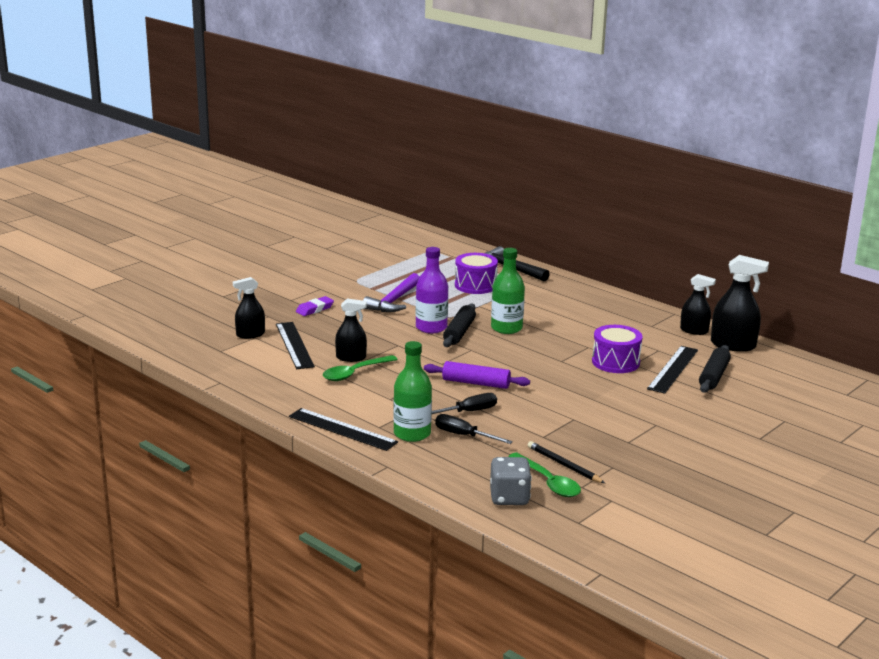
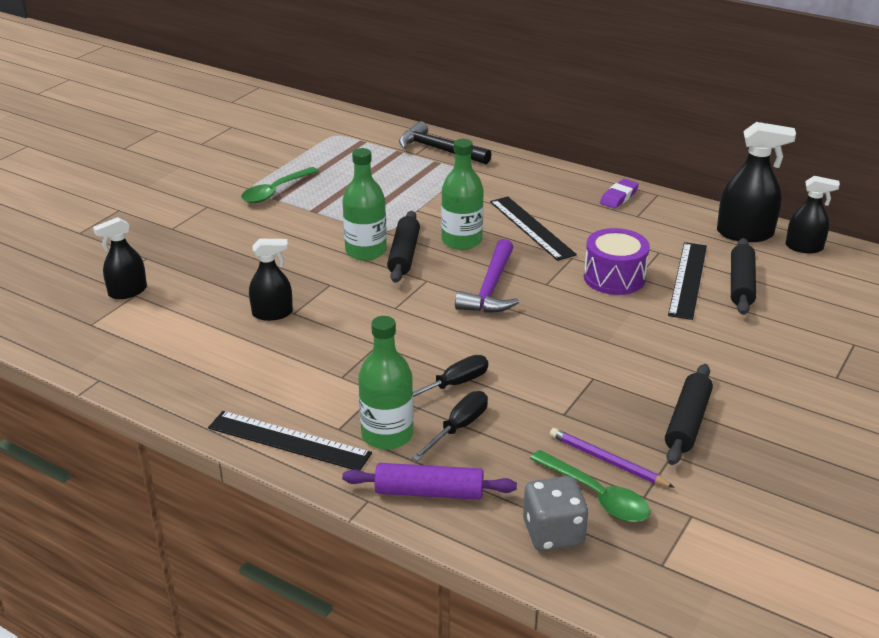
camera: 10 degrees left, 10 degrees up
black ruler [276,322,315,369] -> black ruler moved to [490,197,577,261]
purple eraser [296,296,334,316] -> purple eraser moved to [600,179,639,209]
green spoon [323,355,398,381] -> green spoon moved to [241,167,319,203]
purple hammer [363,273,420,312] -> purple hammer moved to [455,239,519,313]
purple bottle [416,247,448,333] -> green bottle [343,148,387,261]
purple rolling pin [424,361,530,389] -> purple rolling pin moved to [342,463,517,500]
black screwdriver [435,414,513,444] -> black screwdriver turned 105 degrees clockwise [412,391,488,461]
purple drum [455,253,498,294] -> none
black pencil [528,441,605,483] -> purple pencil [550,428,675,488]
black spray bottle [680,274,716,335] -> black spray bottle moved to [785,176,840,253]
none -> black rolling pin [665,364,713,465]

